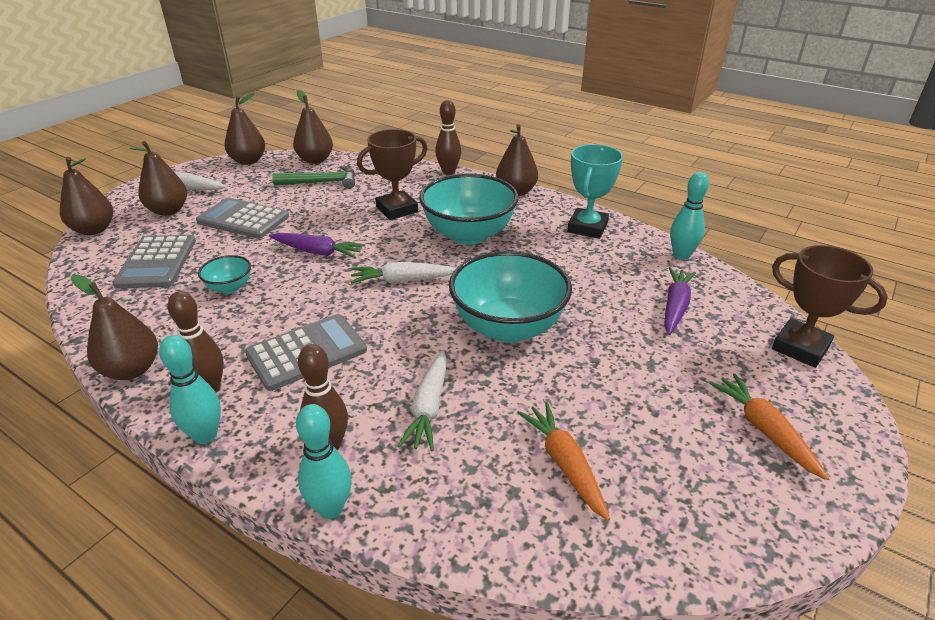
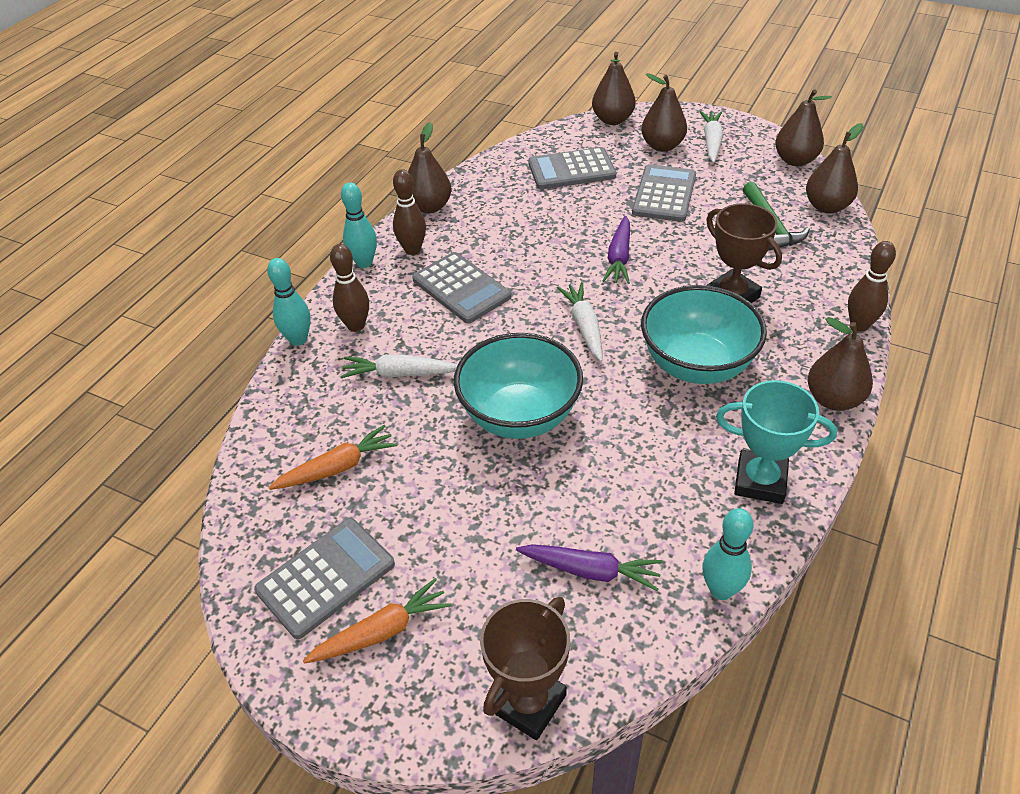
camera: 85 degrees right, 10 degrees up
turquoise bowl [198,255,251,294] -> none
none -> grey calculator [254,518,395,639]

